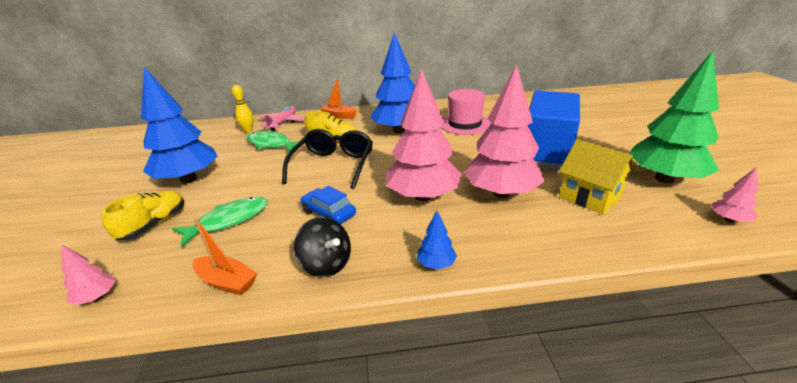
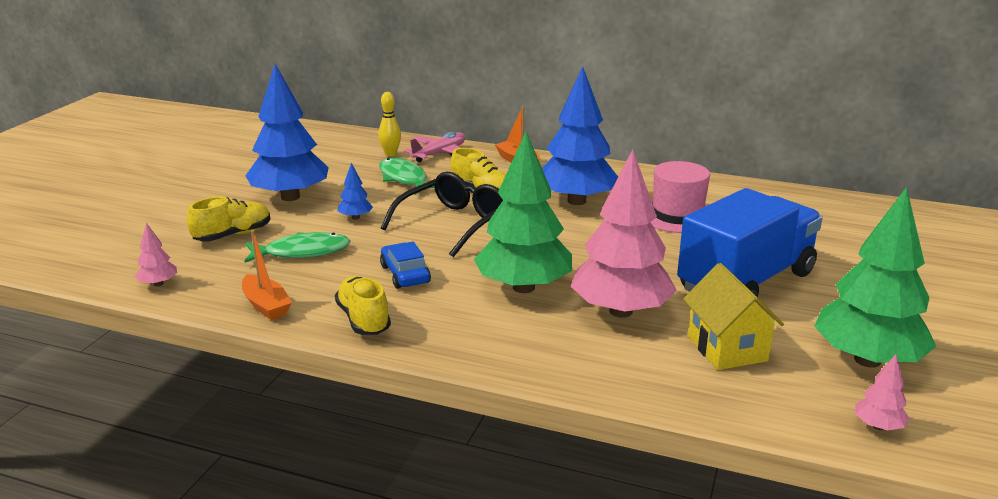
camera: 25 degrees right, 5 degrees down
black spinning top [294,217,351,277] -> yellow shoe [335,276,391,335]
pink tree [386,69,462,201] -> green tree [474,132,572,293]
blue tree [417,211,457,269] -> blue tree moved to [338,163,373,220]

